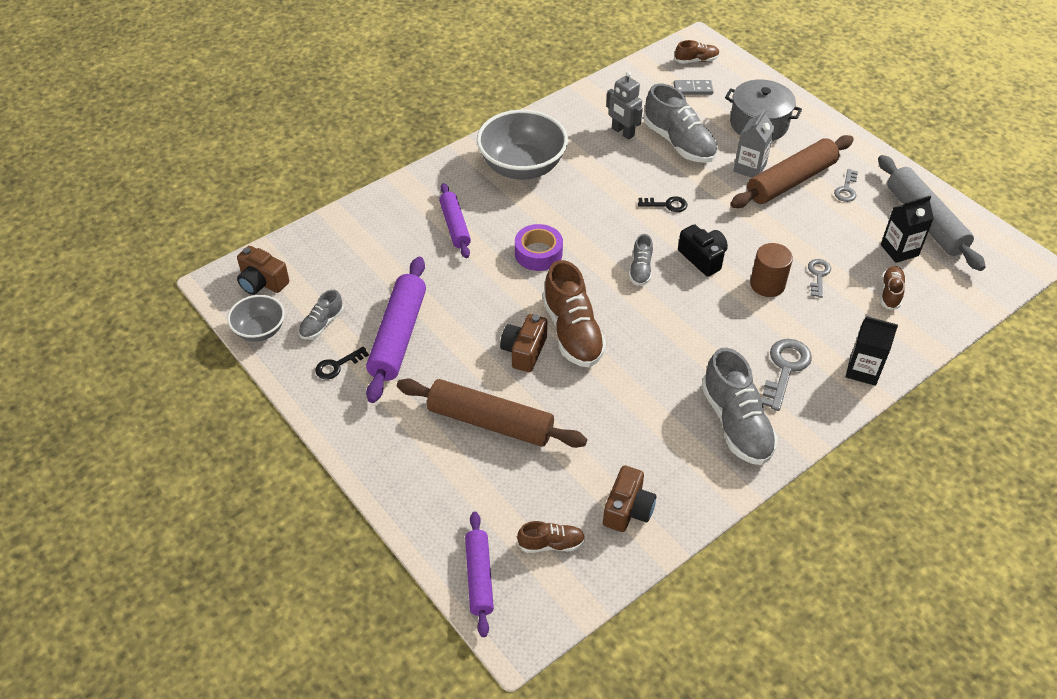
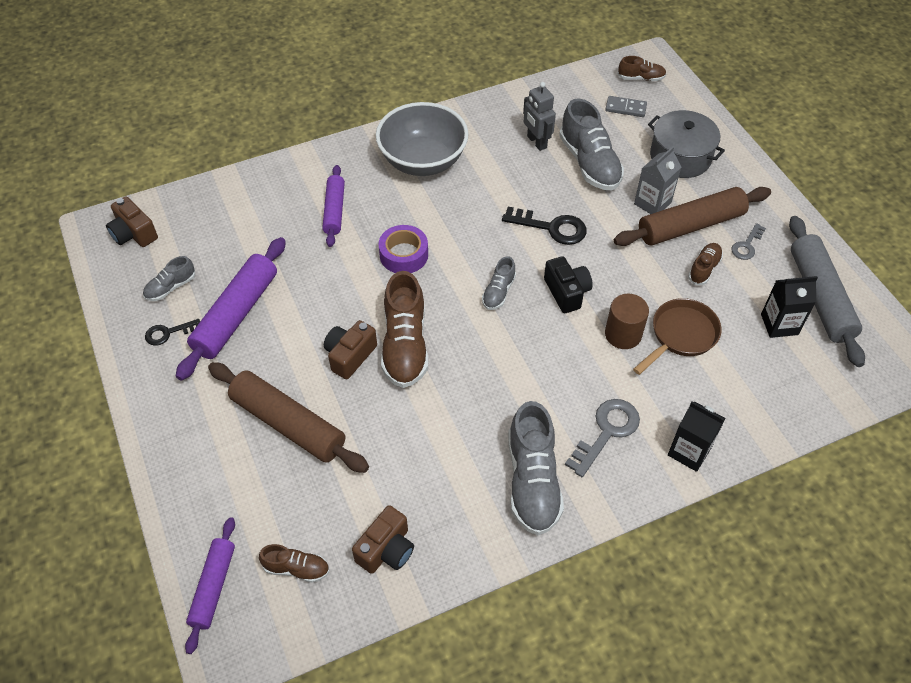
camera: 15 degrees right, 5 degrees up
grey bowl [227,295,285,342] -> none
black key [638,197,687,212] -> black key [502,207,587,245], size x1.66
grey key [808,259,831,298] -> brown pan [633,298,722,375]
brown shoe [881,266,906,310] -> brown shoe moved to [688,243,723,285]

